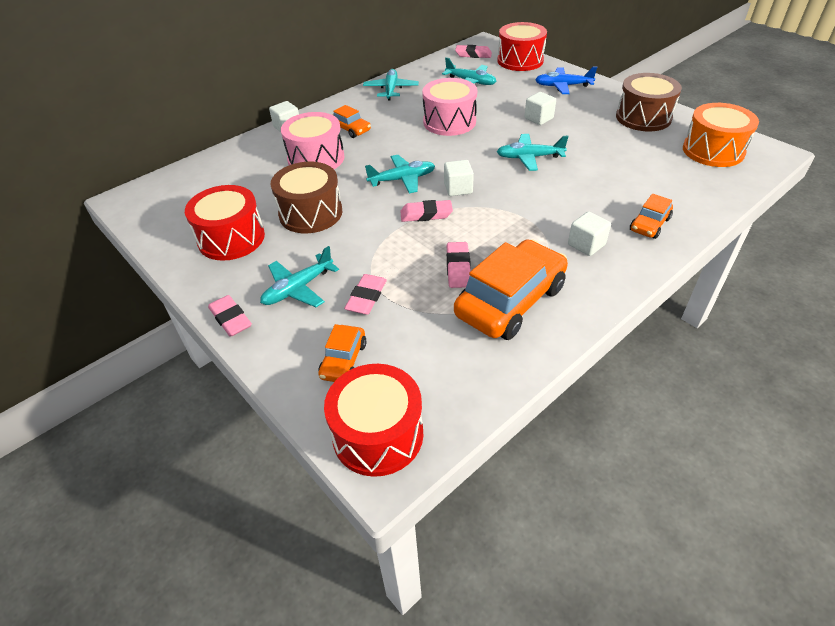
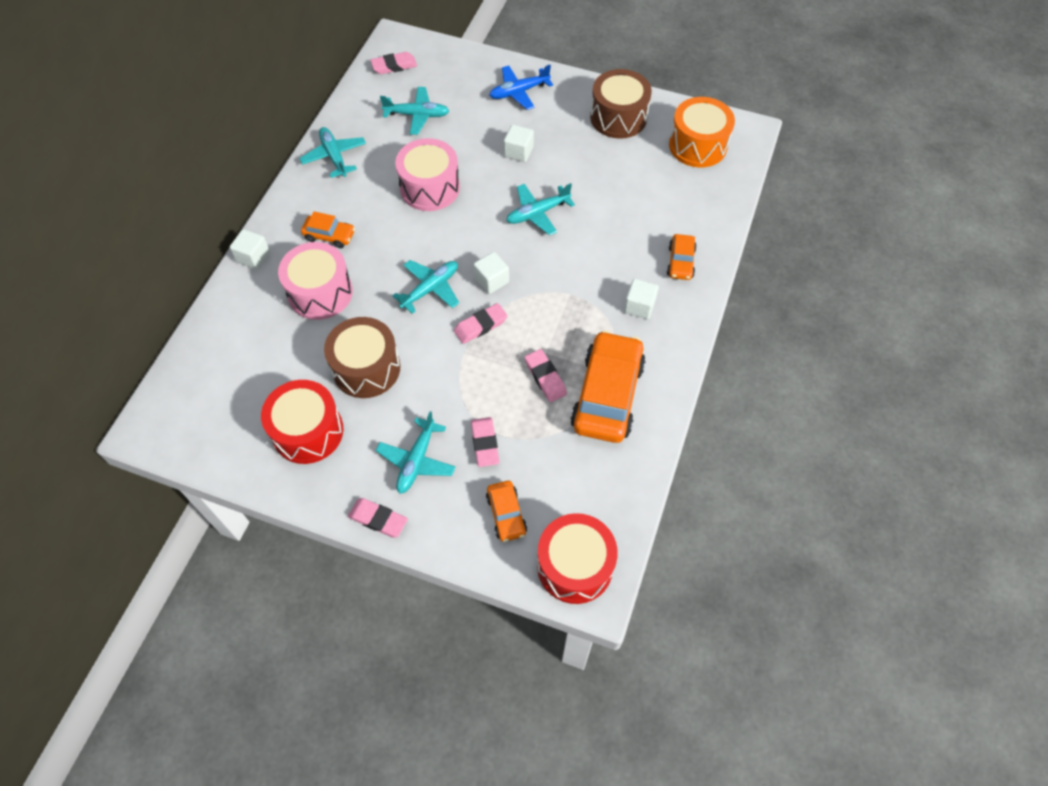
camera: 30 degrees left, 15 degrees up
red drum [497,22,547,71] -> none

